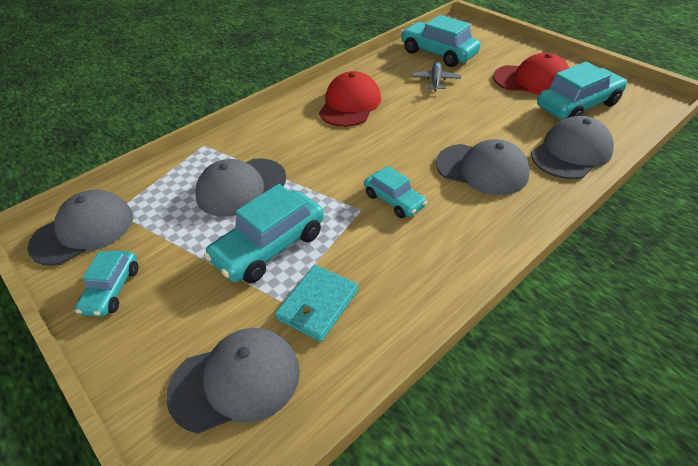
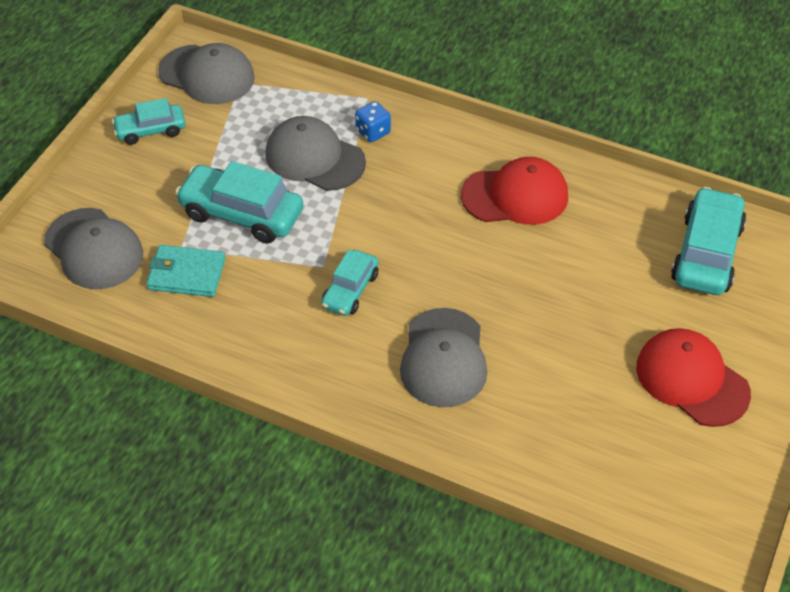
camera: 65 degrees right, 5 degrees up
grey plane [412,62,461,91] -> none
red cap [493,53,569,95] -> red cap turned 150 degrees clockwise [636,328,751,427]
grey cap [531,116,614,179] -> none
turquoise car [537,62,627,119] -> none
none -> blue dice [355,101,391,142]

